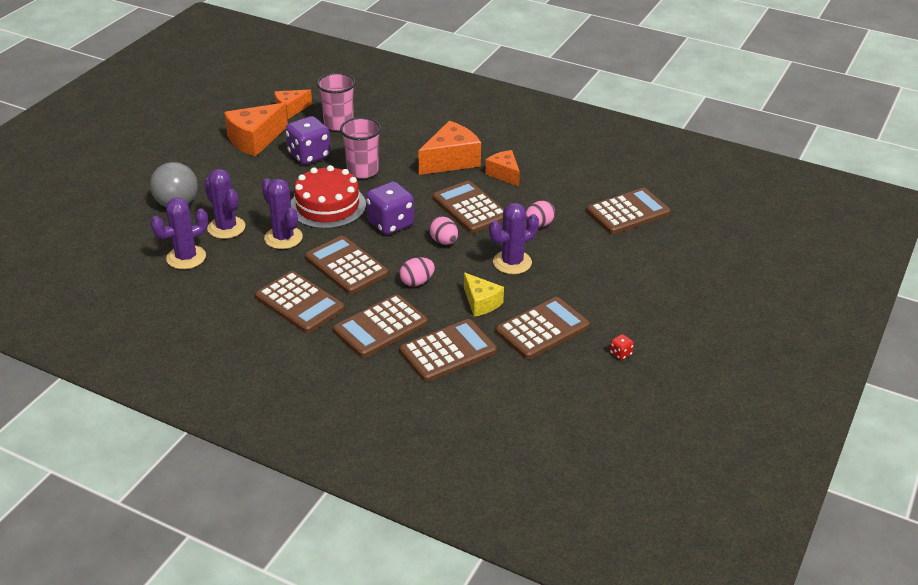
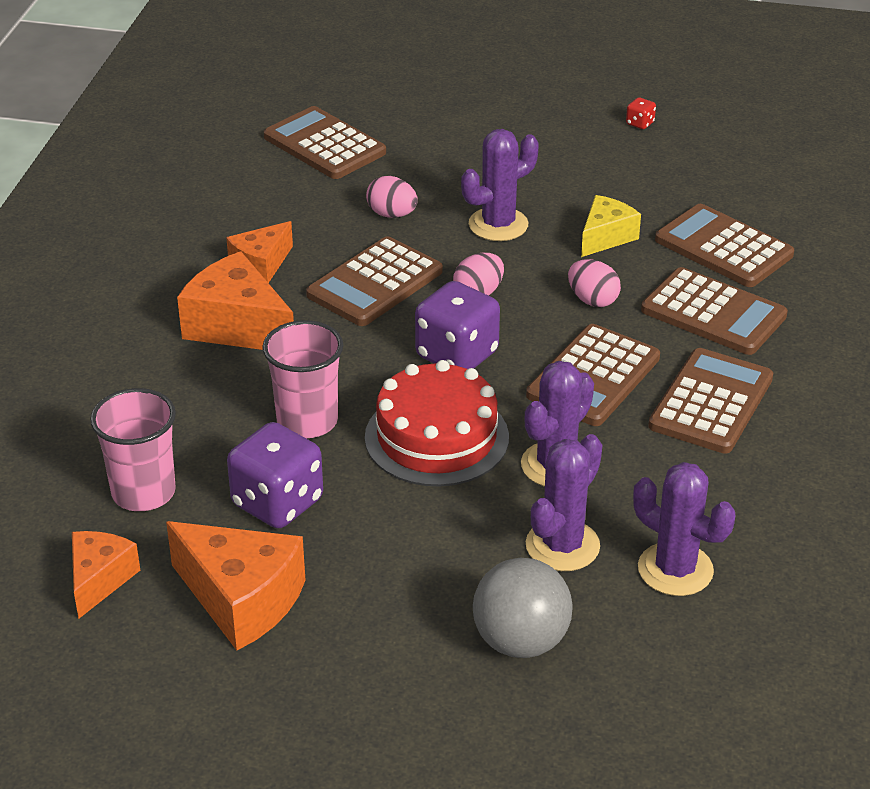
camera: 105 degrees left, 0 degrees up
orange cheese [274,90,312,119] -> orange cheese turned 120 degrees counterclockwise [72,531,140,618]
purple cactus [489,203,539,274] -> purple cactus turned 75 degrees counterclockwise [461,129,539,241]
brown calculator [496,297,590,359] -> none

